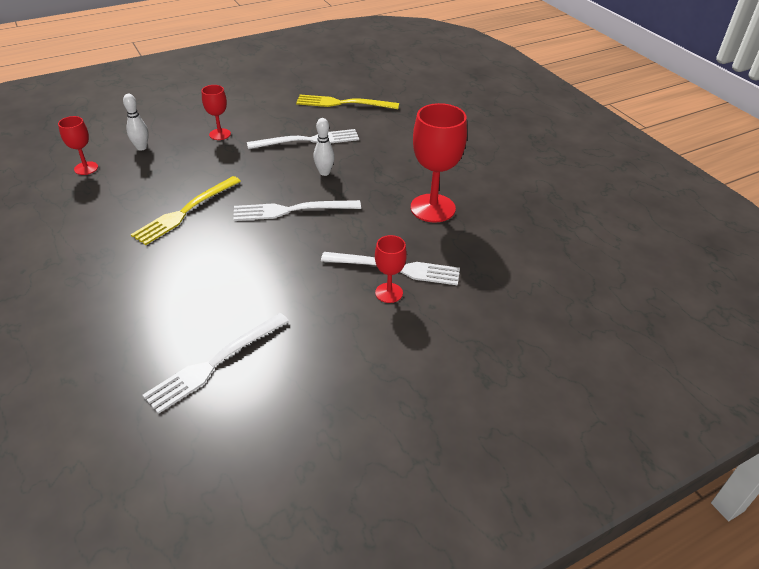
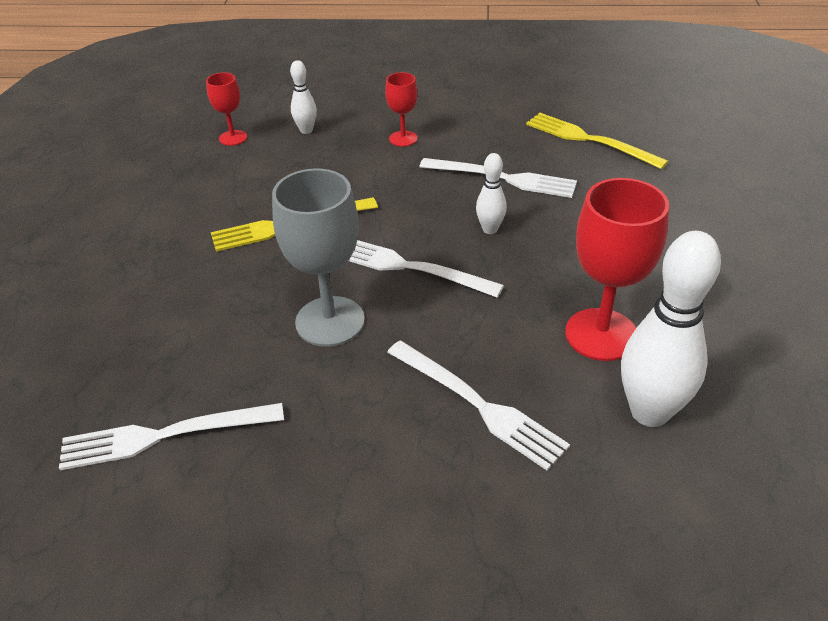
camera: 35 degrees right, 0 degrees up
red goblet [375,235,407,303] -> none
none -> grey goblet [272,169,365,347]
none -> white bowling pin [621,231,721,427]

